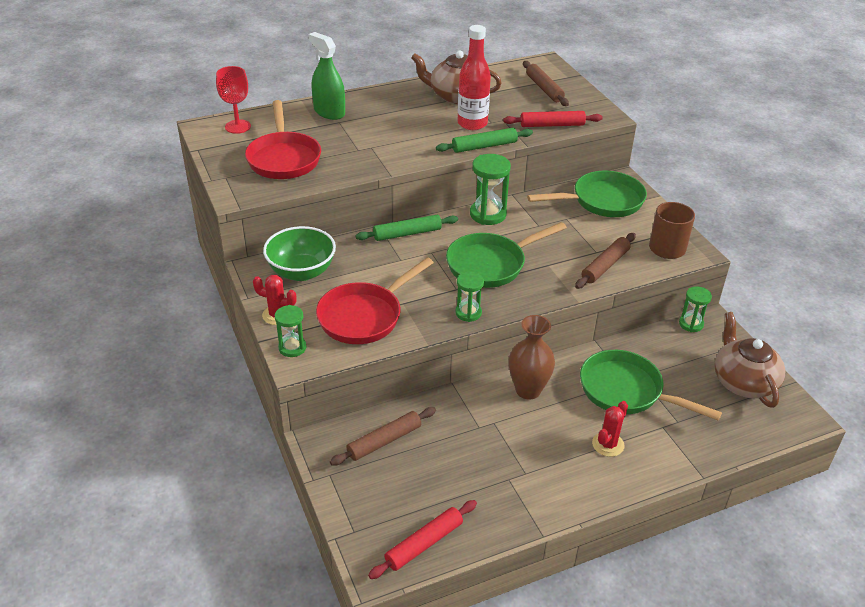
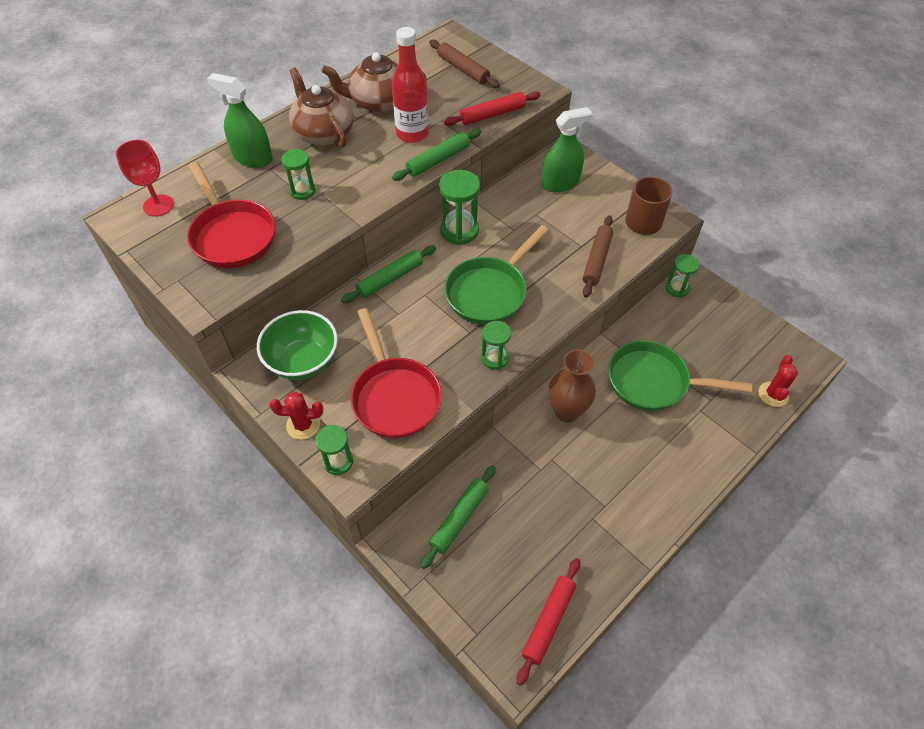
camera: 20 degrees left, 15 degrees up
red pan [316,257,434,344] -> red pan turned 45 degrees counterclockwise [350,308,442,438]
brown rolling pin [330,407,436,466] -> green rolling pin [421,465,496,569]
green pan [527,171,647,217] -> green spray bottle [542,107,592,192]
red cactus [592,401,628,457] -> red cactus moved to [758,355,798,407]
brown teapot [715,312,785,408] -> brown teapot moved to [289,68,354,148]
none -> green hourglass [281,149,316,200]

